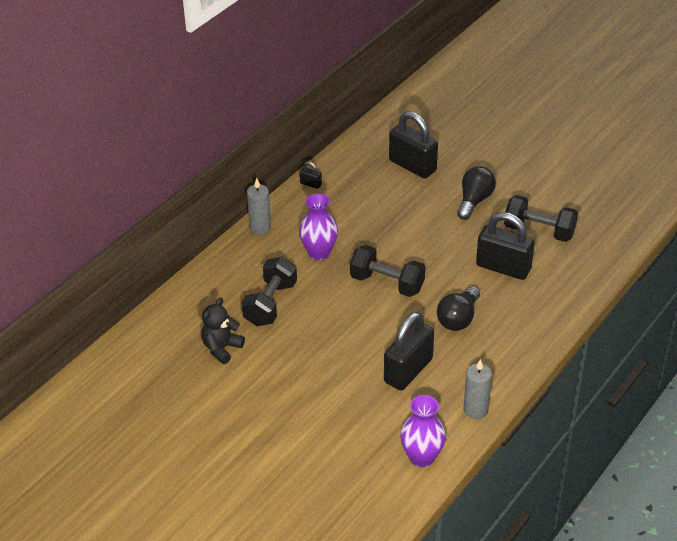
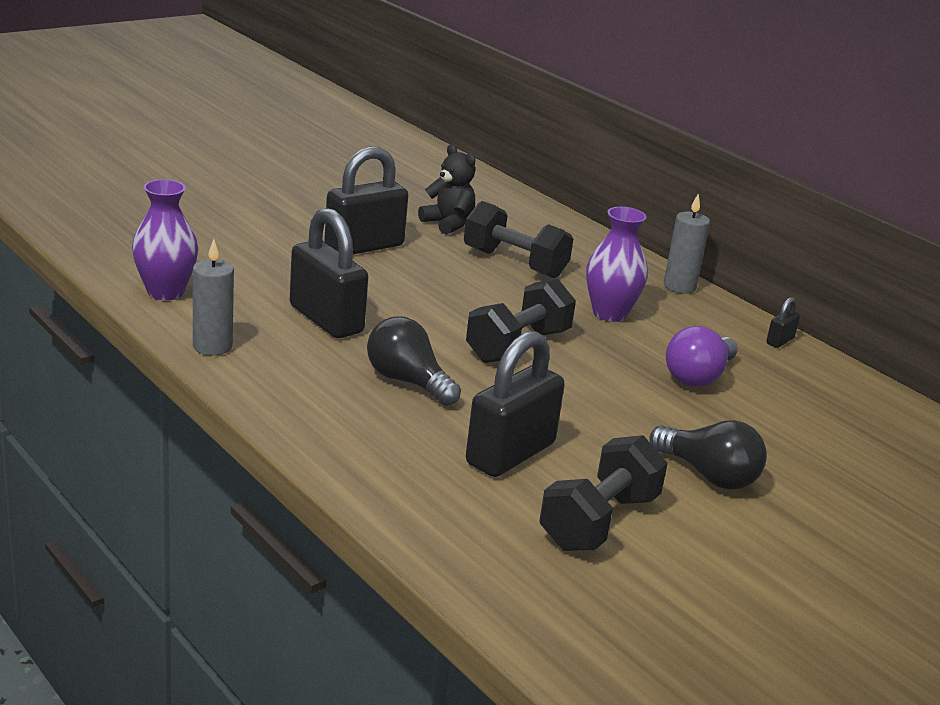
camera: 100 degrees right, 15 degrees down
black padlock [389,111,438,178] -> black padlock moved to [324,146,408,254]
none -> purple light bulb [666,326,738,387]

